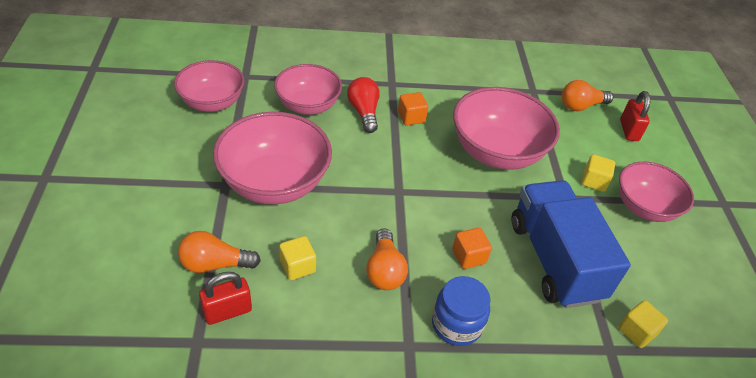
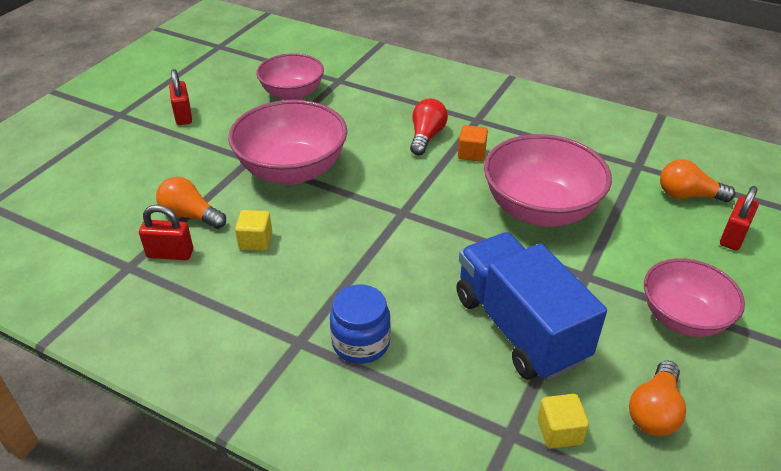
camera: 35 degrees right, 5 degrees down
pink bowl [274,64,342,115] -> none
orange light bulb [366,228,408,290] -> orange light bulb moved to [629,361,686,436]
orange cube [452,228,492,269] -> none
blue truck [512,180,631,308] -> blue truck turned 45 degrees counterclockwise [456,232,607,381]
yellow cube [581,154,615,192] -> none
none -> red padlock [169,69,192,125]

